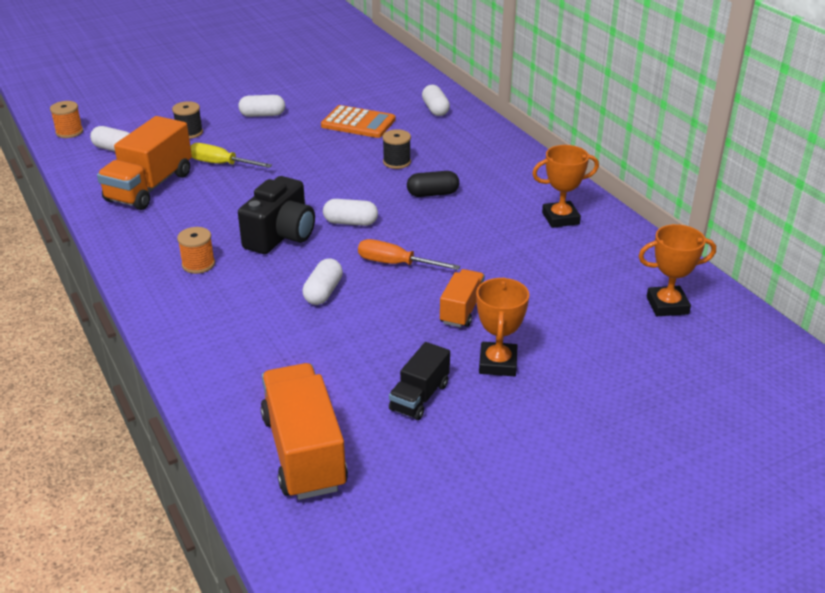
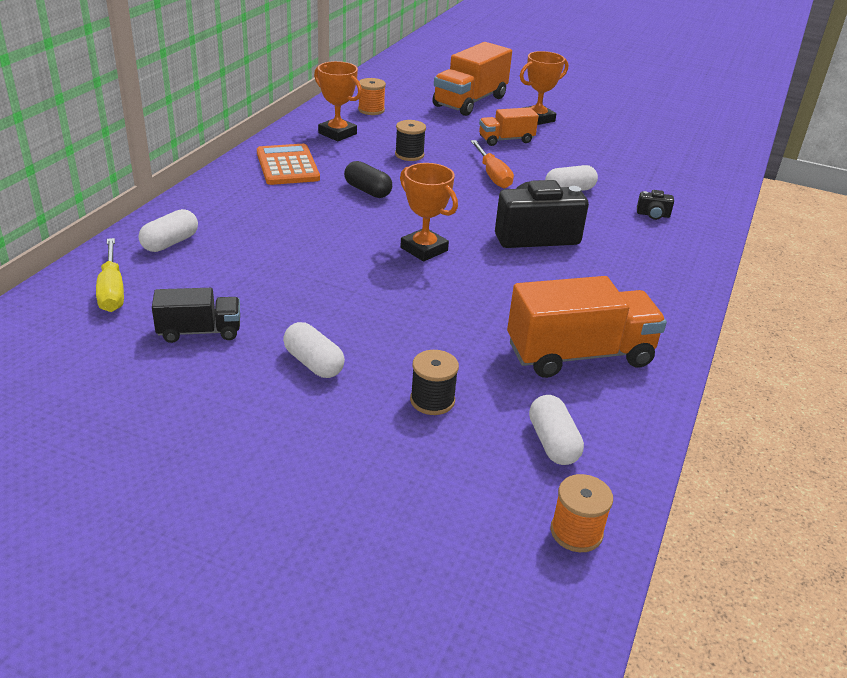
camera: 130 degrees left, 0 degrees up
orange spool [177,227,215,274] -> orange spool moved to [358,78,386,115]
yellow screwdriver [190,143,272,168] -> yellow screwdriver moved to [96,238,124,312]
orange truck [260,363,348,500] -> orange truck moved to [432,42,512,116]
orange calculator [321,105,396,138] -> orange calculator moved to [257,144,320,185]
white capsule [323,199,378,226] -> none
black spool [383,129,411,169] -> black spool moved to [395,120,426,161]
black truck [389,342,450,420] -> black truck moved to [152,288,240,343]
orange trophy [639,224,716,316] -> orange trophy moved to [400,163,458,261]
none -> black camera [637,190,674,220]

